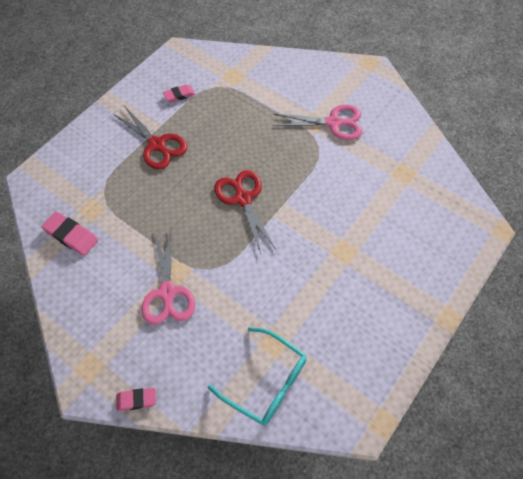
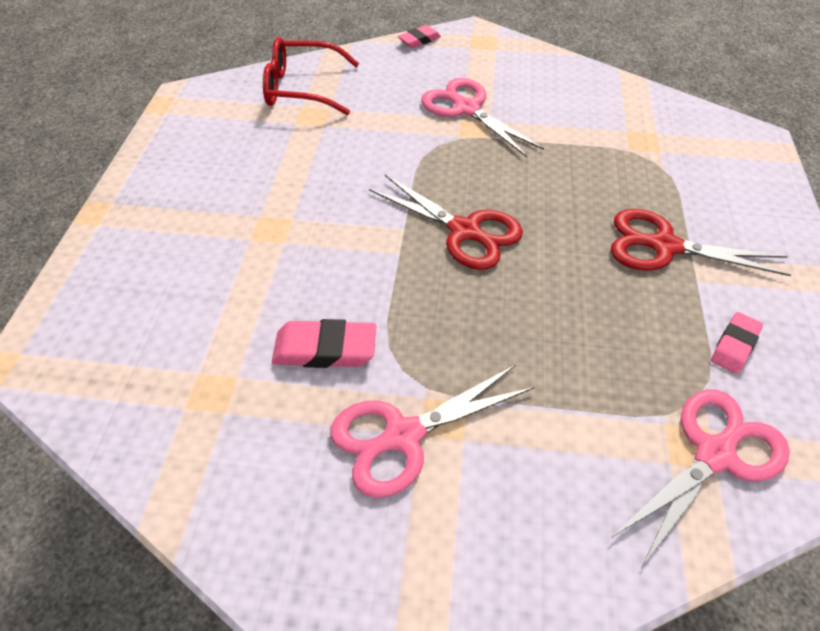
camera: 150 degrees right, 10 degrees down
pink eraser [41,212,98,256] -> pink eraser moved to [272,319,376,368]
turquoise glasses [208,327,307,425] -> red glasses [263,37,359,115]
none -> pink scissors [611,389,790,567]

